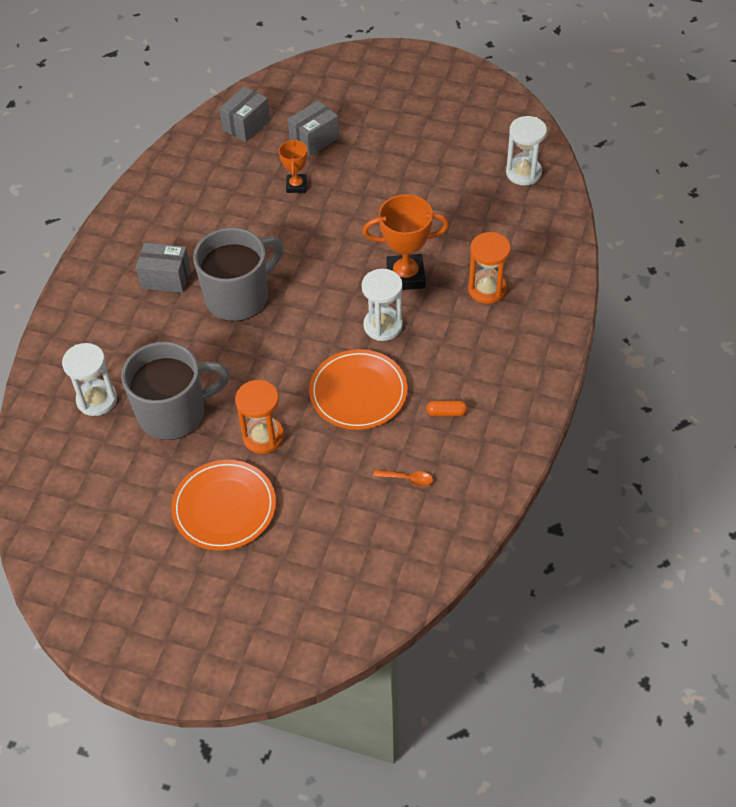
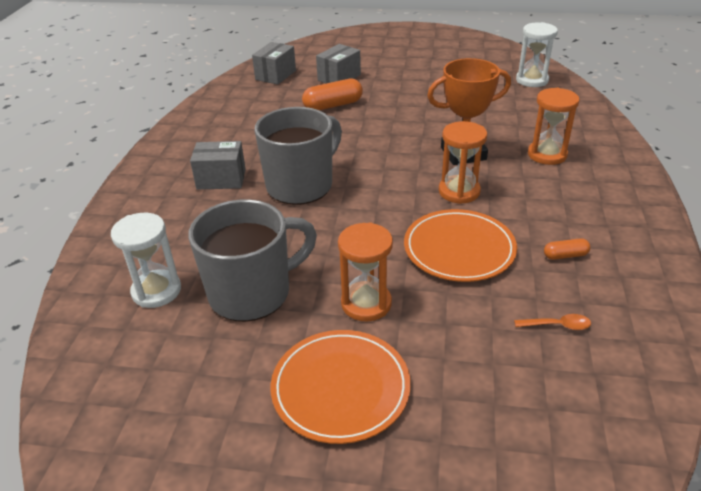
camera: 10 degrees left, 15 degrees down
orange trophy [279,139,307,193] -> orange capsule [302,78,363,110]
white hourglass [362,269,403,341] -> orange hourglass [439,121,487,204]

